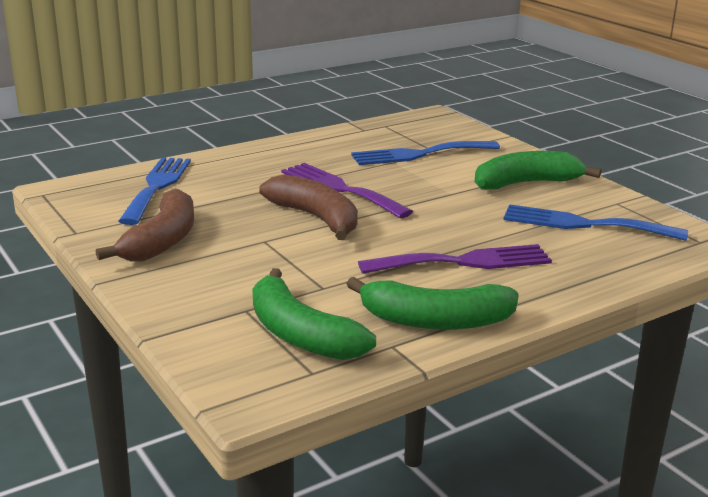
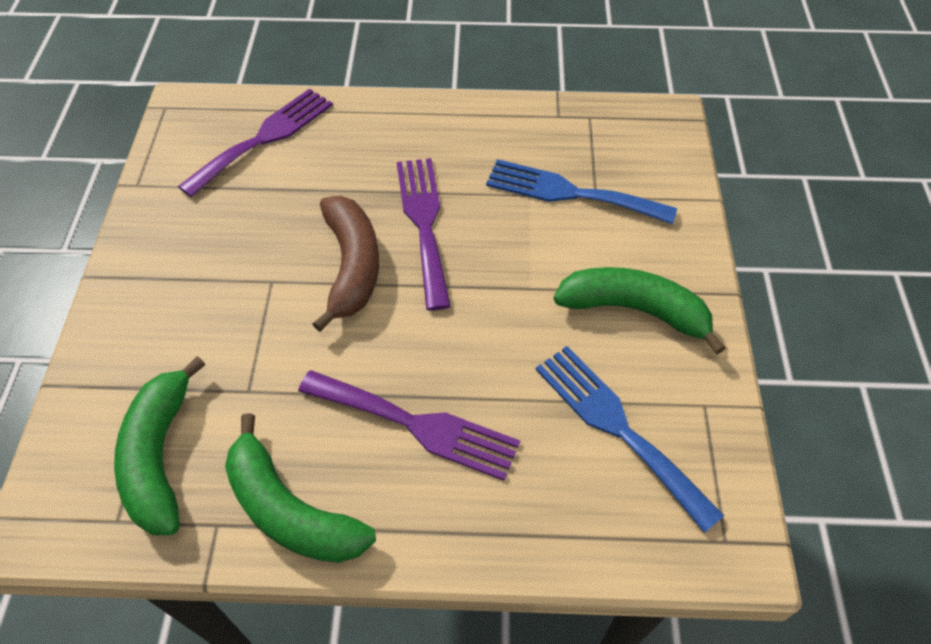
camera: 35 degrees right, 30 degrees up
brown banana [96,189,194,262] -> none
blue fork [119,157,191,225] -> purple fork [178,89,333,197]

